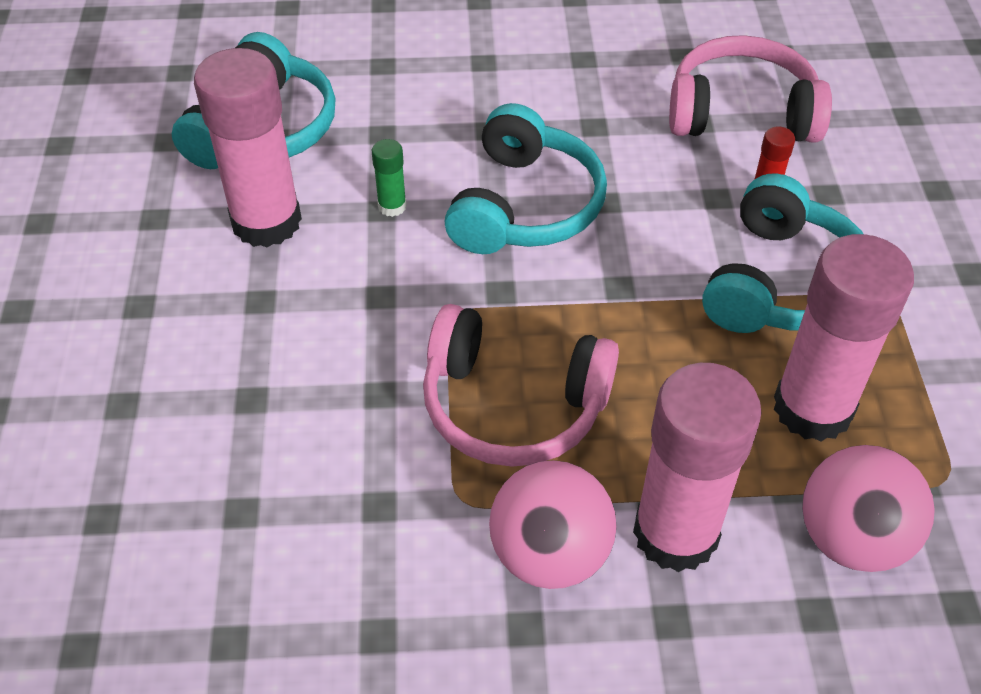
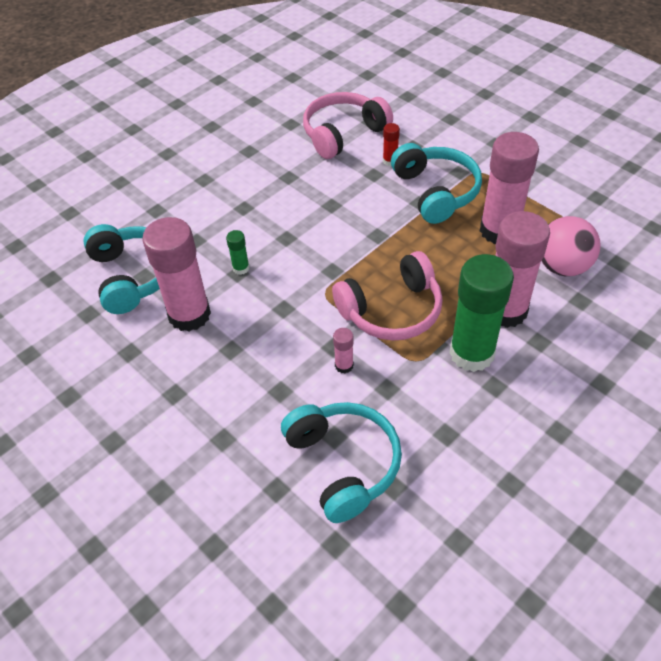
camera: 40 degrees left, 0 degrees up
turquoise headphones [444,103,607,254] -> turquoise headphones moved to [281,402,402,523]
pink ball [489,460,617,589] -> green glue stick [449,254,514,372]
none -> pink glue stick [333,328,354,374]

